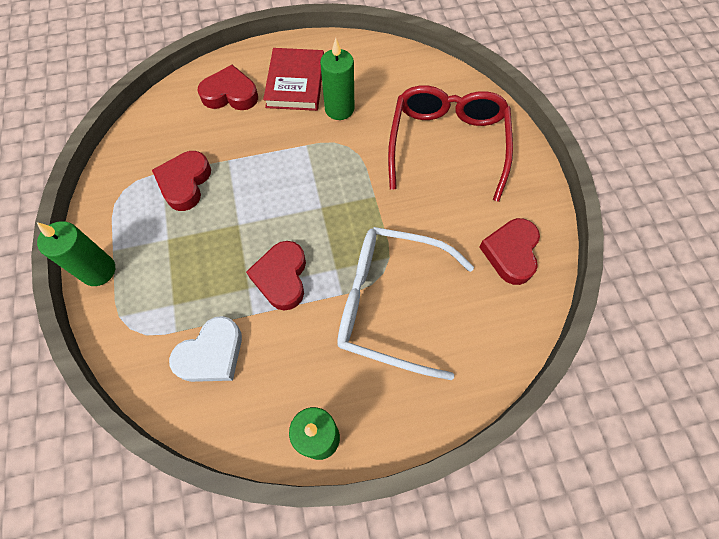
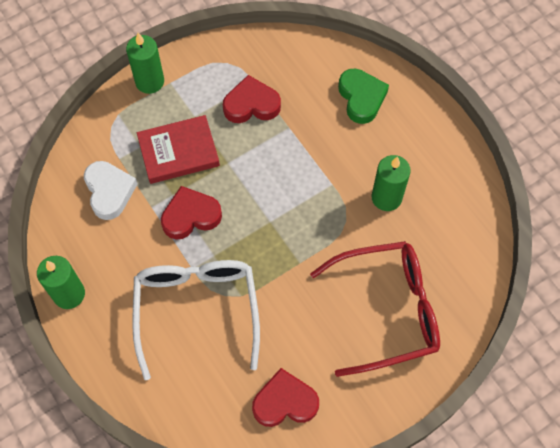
camera: 70 degrees right, 0 degrees up
white heart [169,316,242,382] -> white heart turned 135 degrees counterclockwise [84,161,138,220]
red heart [198,65,258,110] -> green heart [338,68,389,124]
red book [263,48,324,111] -> red book moved to [137,115,220,184]

